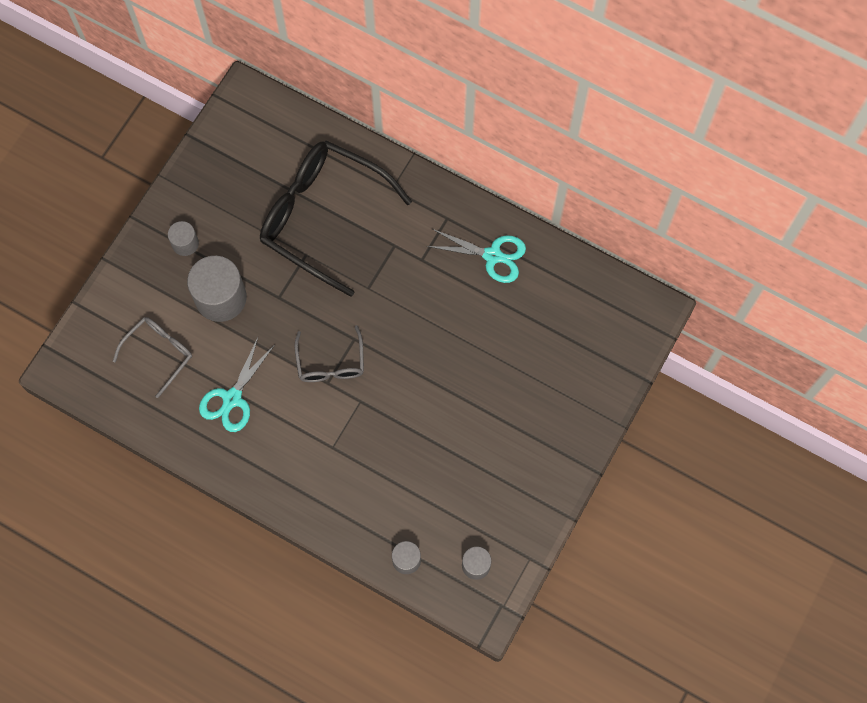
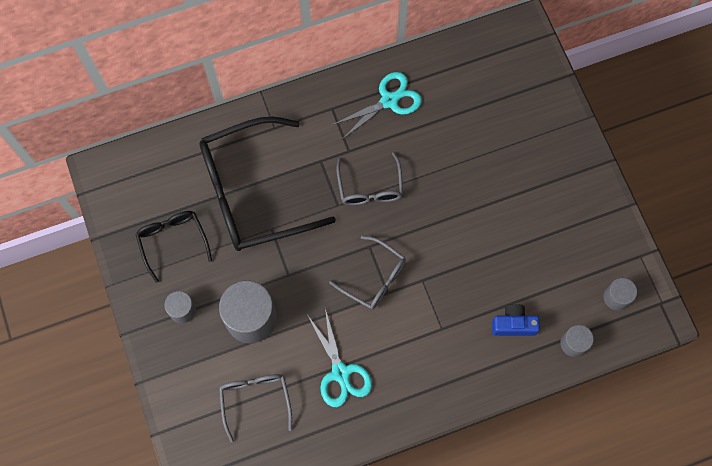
camera: 50 degrees left, 0 degrees up
none -> black glasses [135,211,212,283]
none -> grey glasses [336,152,403,205]
none -> blue camera [492,304,540,336]

